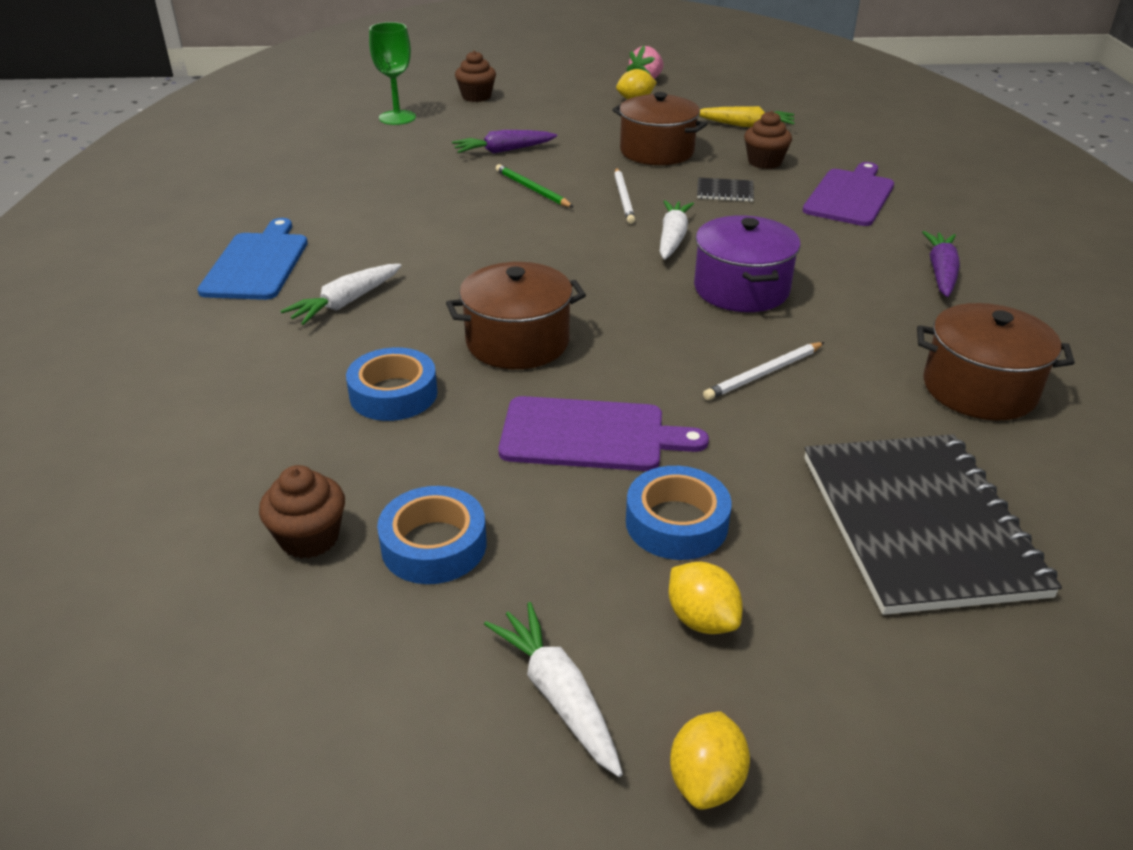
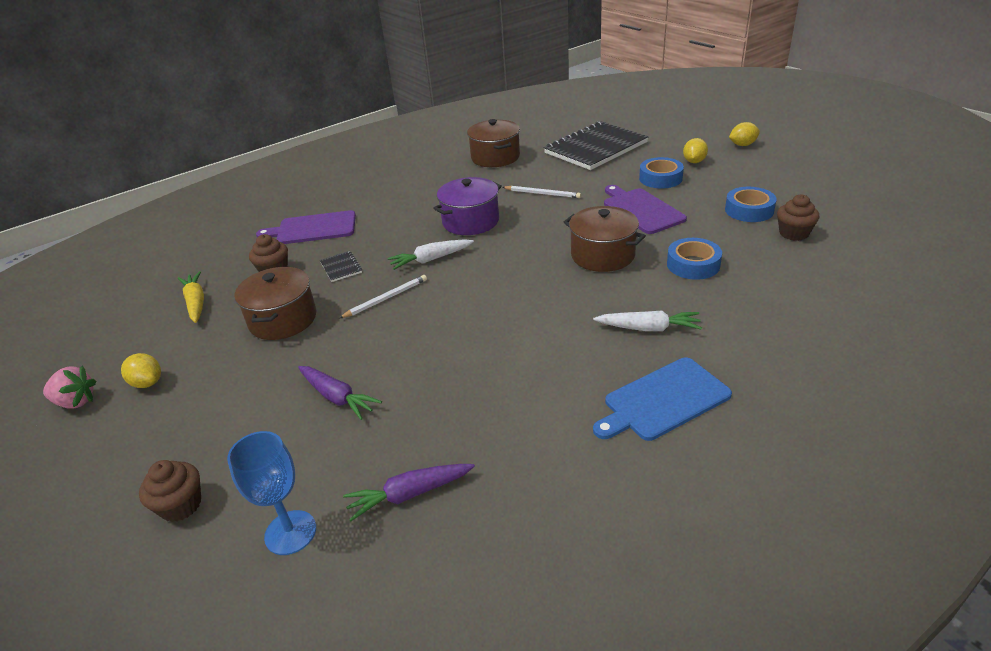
camera: 120 degrees left, 0 degrees up
green goblet [369,22,416,125] -> blue goblet [227,431,316,555]
white carrot [484,602,623,777] -> none
green pencil [496,164,573,207] -> none
purple carrot [922,231,960,297] -> purple carrot moved to [343,464,475,522]

